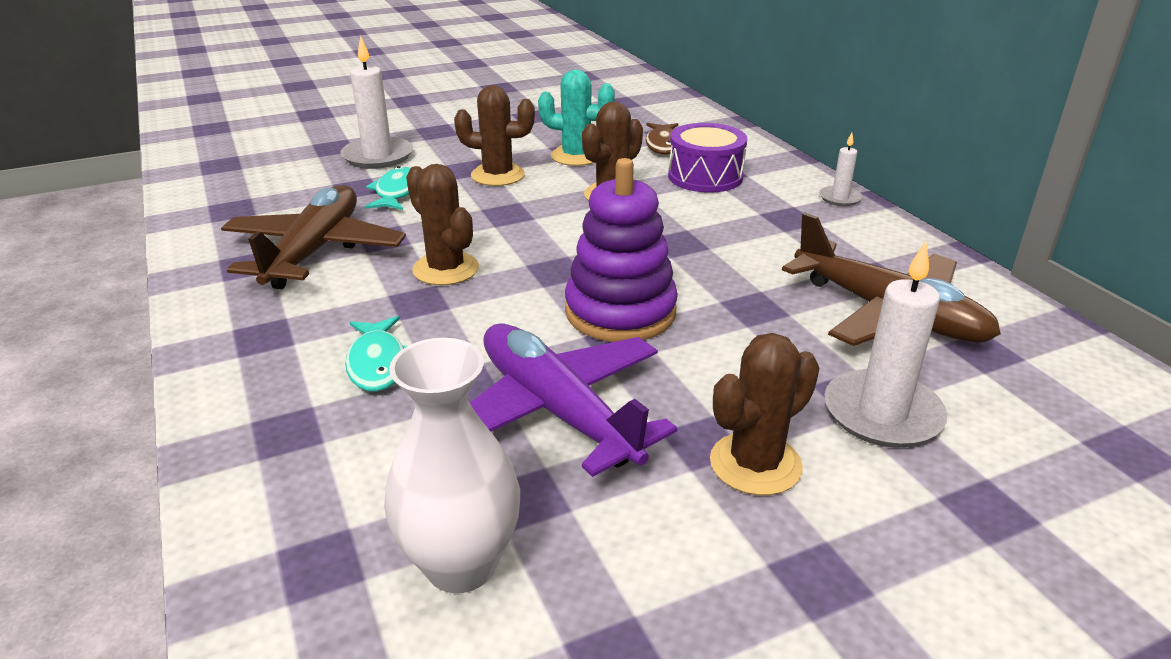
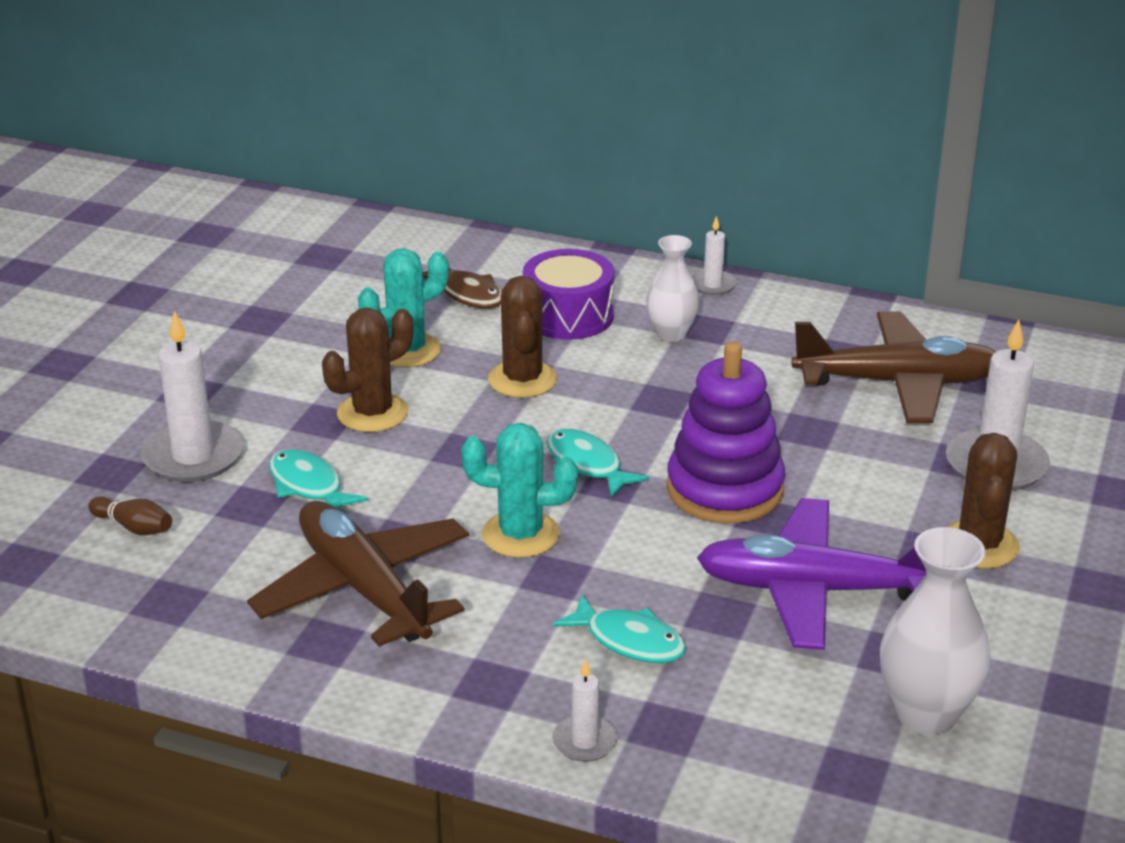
camera: 45 degrees left, 0 degrees up
brown cactus [406,164,479,285] -> turquoise cactus [461,423,578,558]
none -> brown bowling pin [88,496,172,535]
none -> turquoise fish [546,429,649,498]
none -> white candle [552,659,618,762]
none -> white vase [646,235,699,342]

